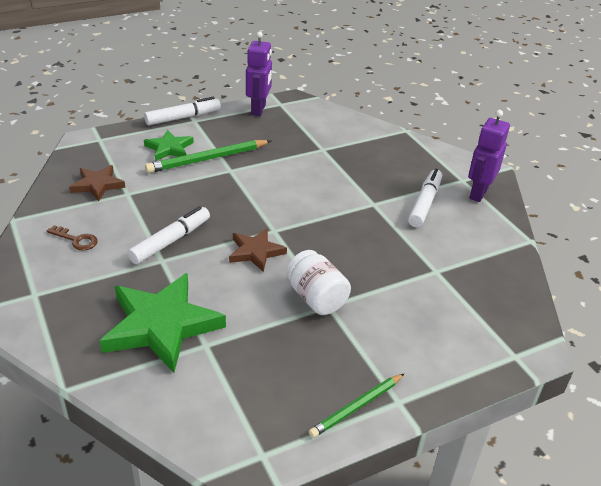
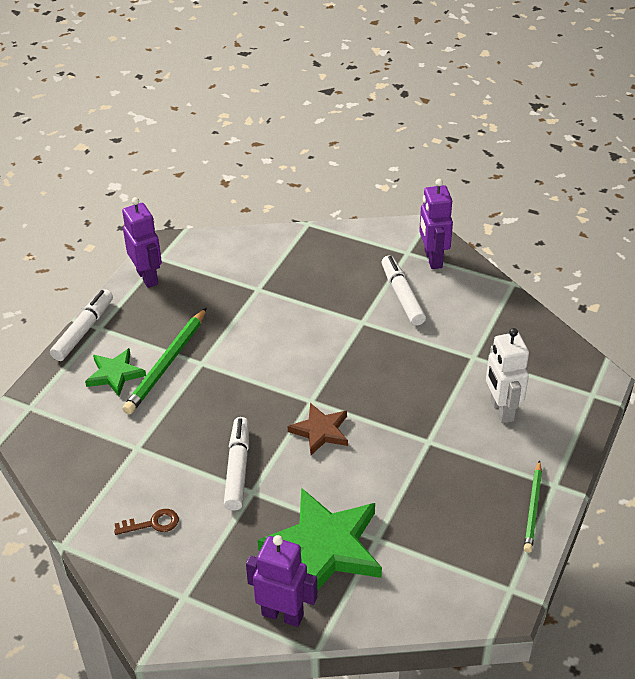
camera: 35 degrees left, 5 degrees up
brown star [69,165,125,201] -> none
white jar [286,250,351,315] -> none
none -> purple robot [246,535,318,627]
none -> white robot [486,328,529,423]

